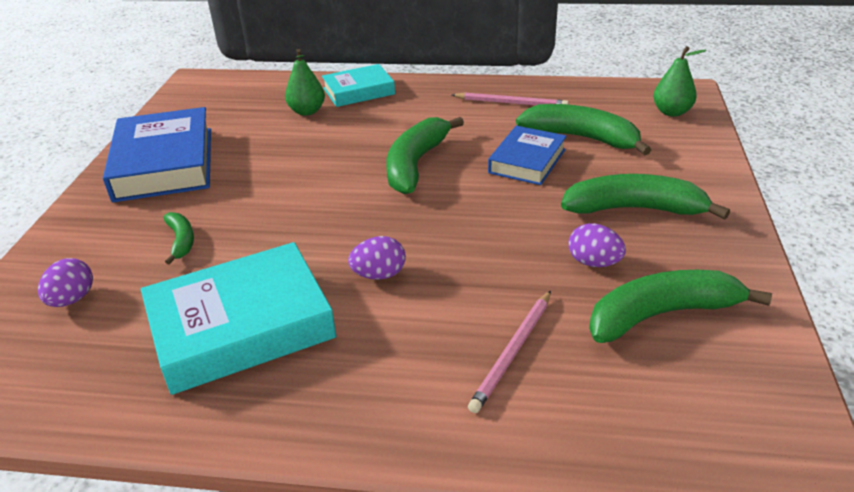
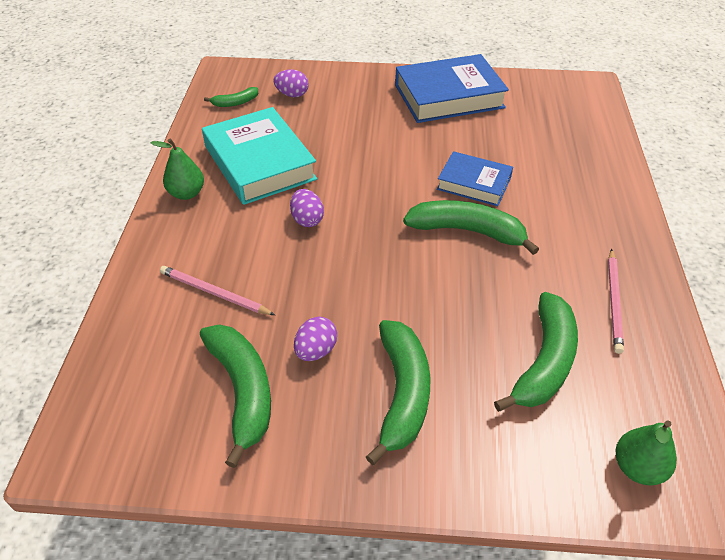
camera: 85 degrees right, 10 degrees up
green banana [163,212,194,265] -> green banana moved to [204,87,258,107]
green pear [285,49,325,116] -> green pear moved to [151,138,204,200]
turquoise book [322,64,395,107] -> none
blue book [488,125,567,185] -> blue book moved to [437,151,513,206]

